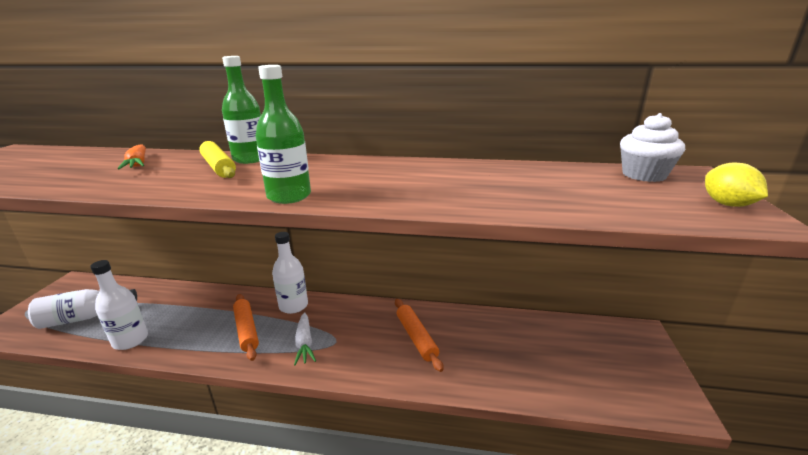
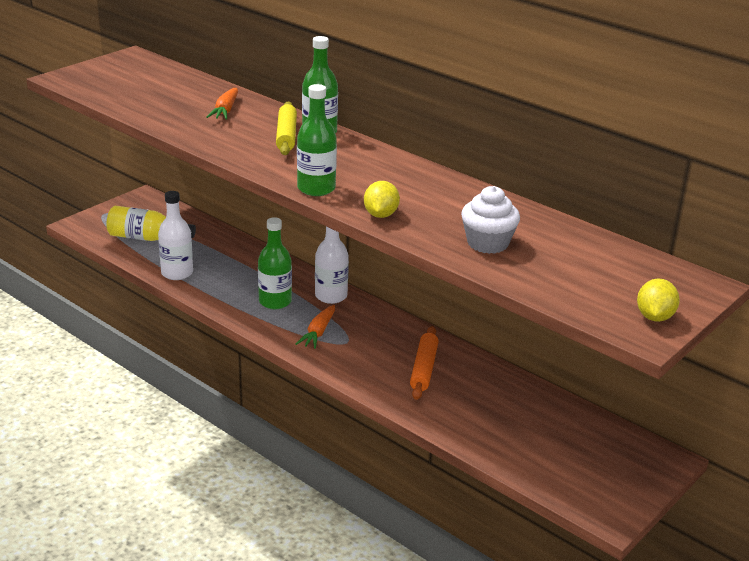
camera: 30 degrees right, 5 degrees up
white bottle [28,289,137,329] -> yellow bottle [107,206,196,241]
orange rolling pin [233,294,259,361] -> green bottle [258,217,292,309]
white carrot [294,312,316,365] -> orange carrot [296,305,335,349]
white cupcake [620,113,685,182] -> white cupcake moved to [461,186,520,254]
none -> yellow lemon [364,181,400,218]

